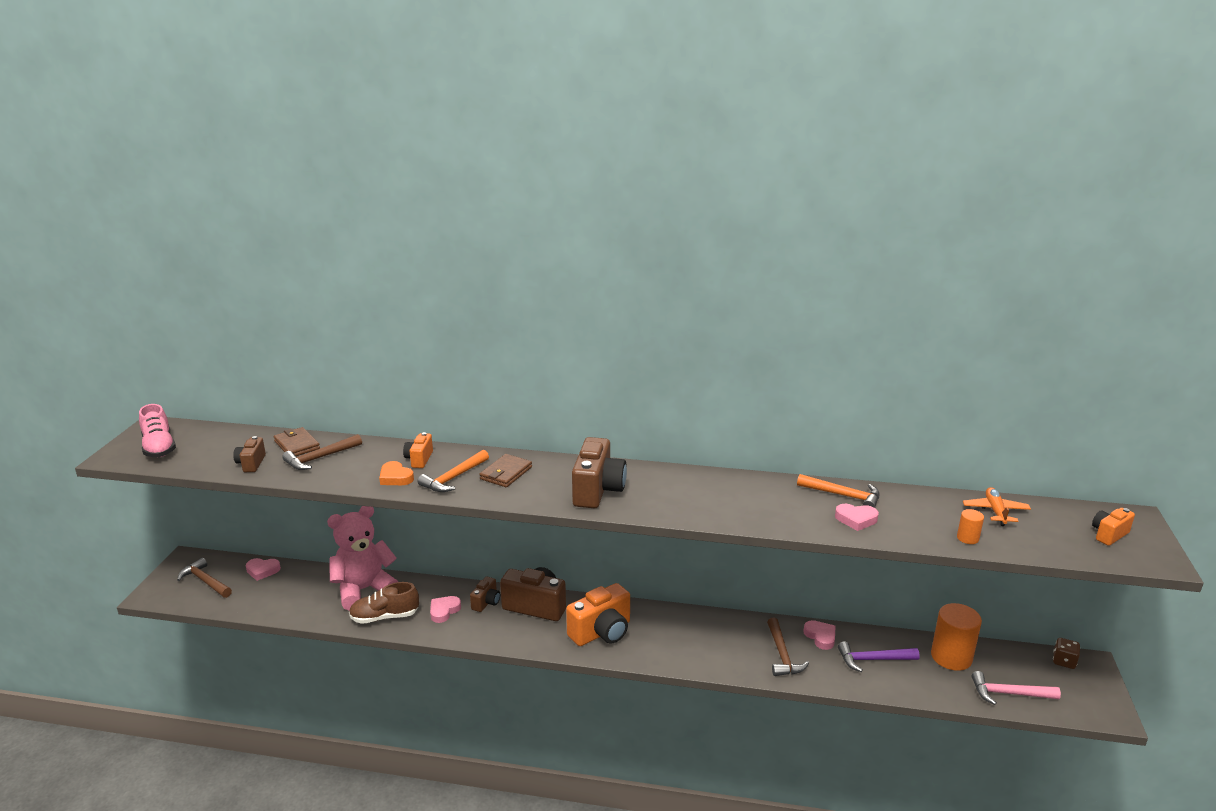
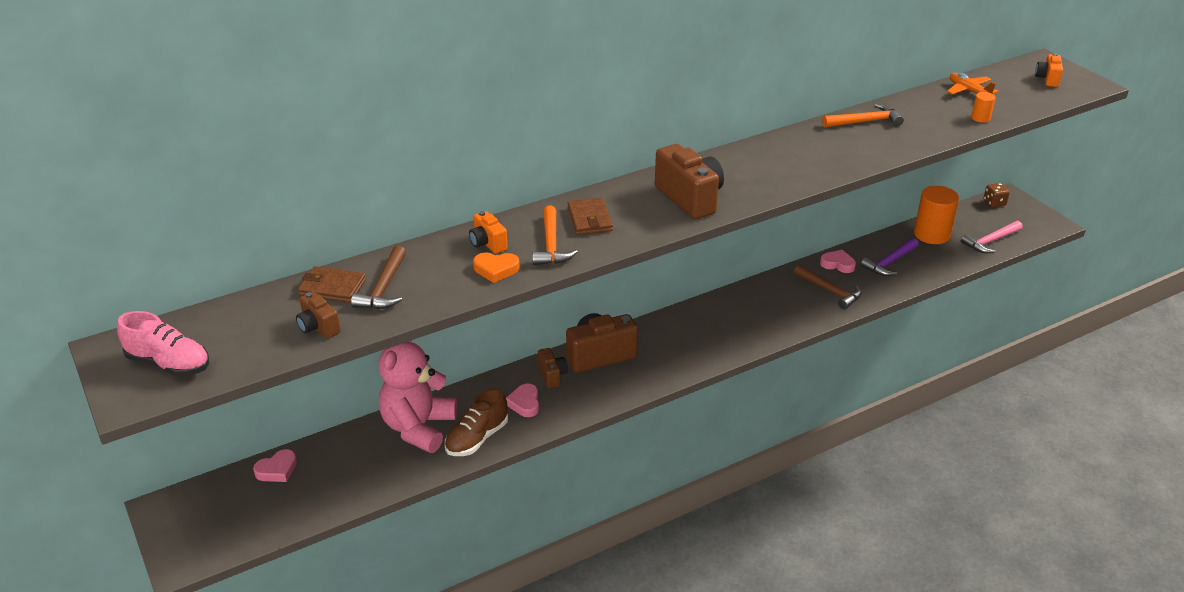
camera: 40 degrees left, 10 degrees up
brown hammer [177,558,232,598] -> none
orange camera [566,583,630,646] -> none
pink heart [835,504,879,531] -> none

